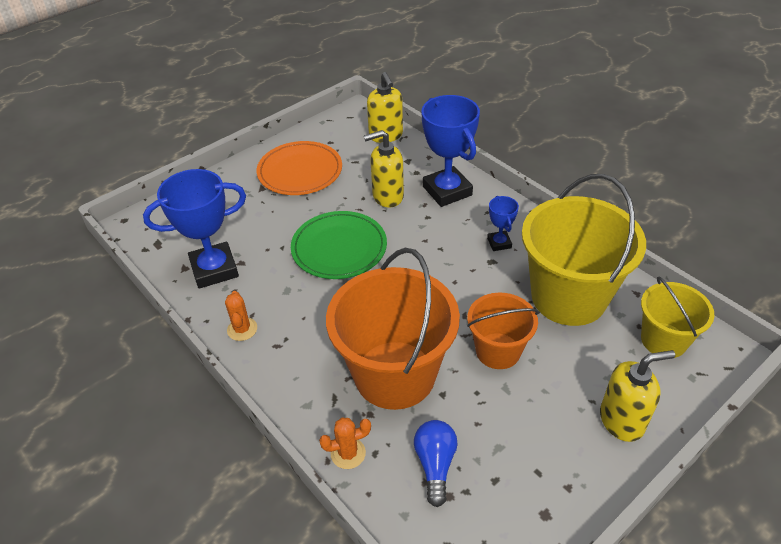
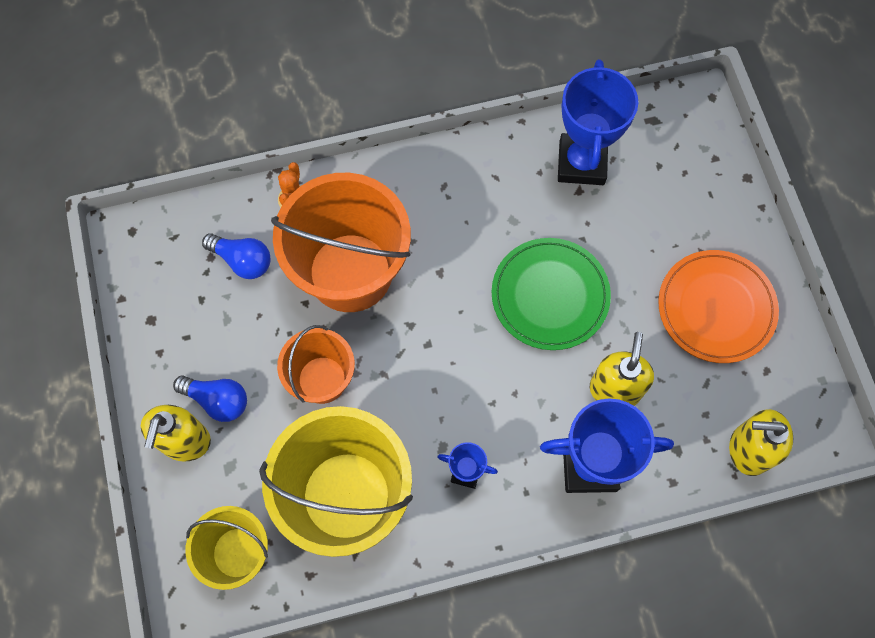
camera: 115 degrees right, 25 degrees up
orange cactus [225,291,257,341] -> none
none -> blue light bulb [173,375,247,422]

